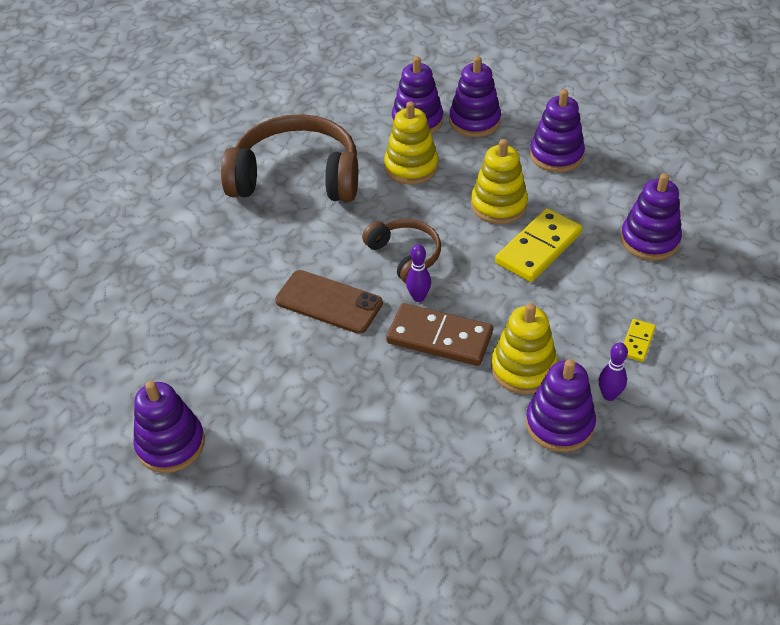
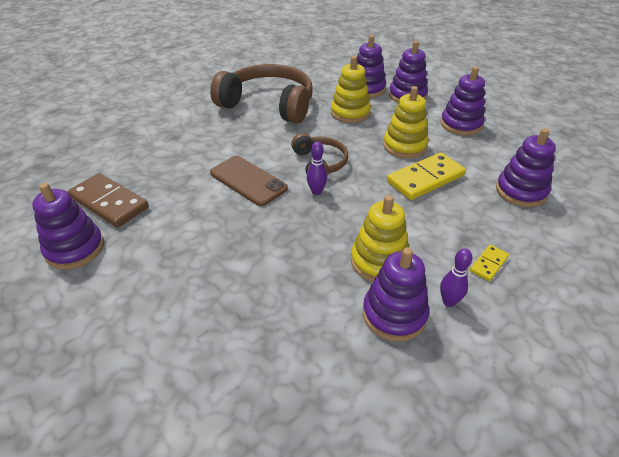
camera: 15 degrees right, 5 degrees down
brown domino [386,303,493,366] -> brown domino moved to [68,173,149,228]

